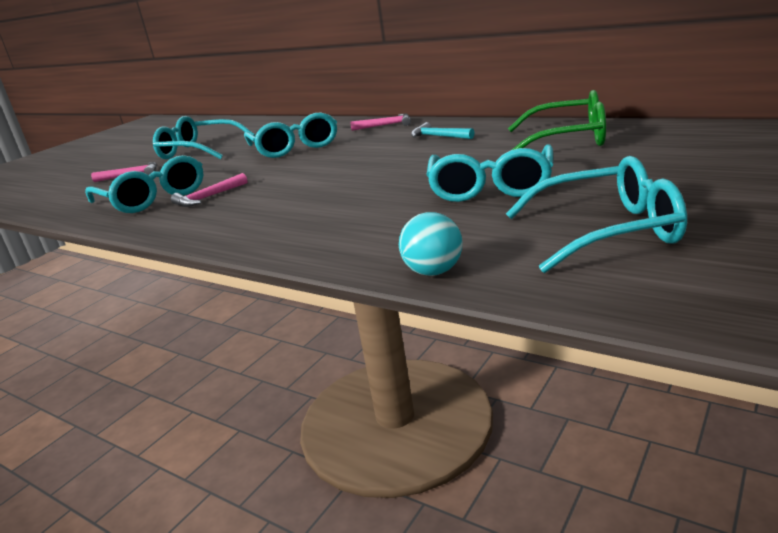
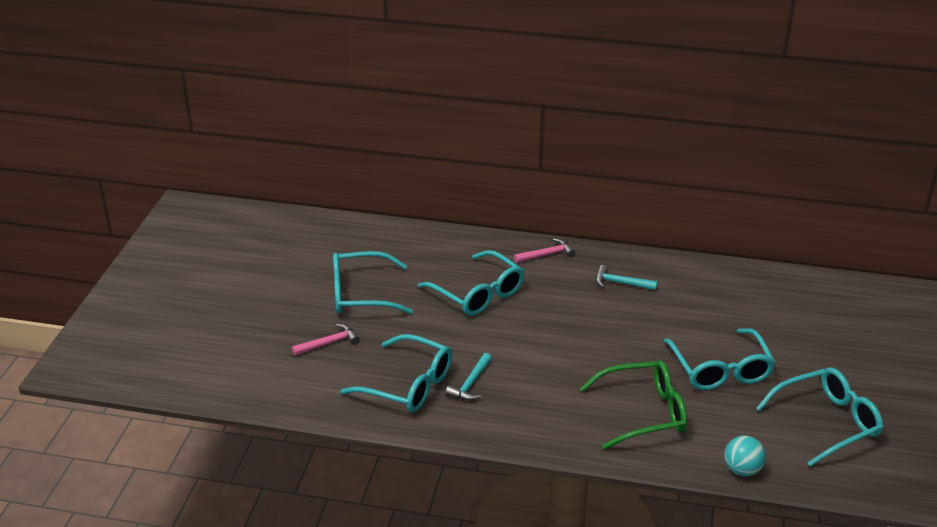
camera: 25 degrees left, 10 degrees up
pink hammer [171,173,247,207] -> turquoise hammer [445,353,492,401]
green glasses [508,90,606,150] -> green glasses moved to [580,360,687,449]

